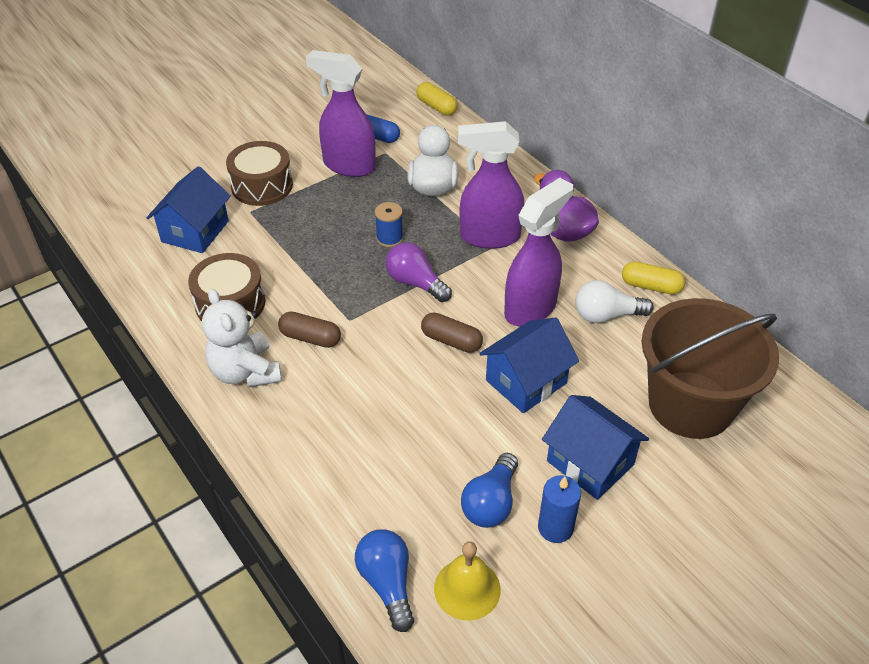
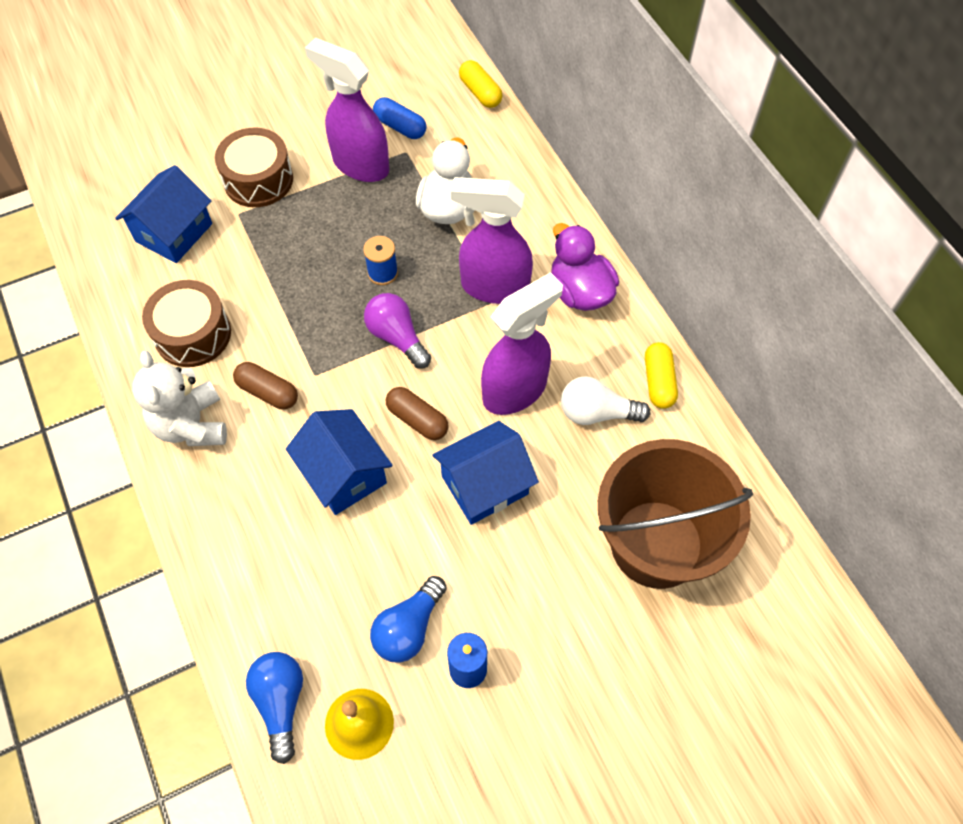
camera: 10 degrees right, 15 degrees up
blue house [542,395,649,500] -> blue house moved to [286,409,393,515]
yellow capsule [622,261,685,295] -> yellow capsule turned 60 degrees clockwise [645,342,678,409]

